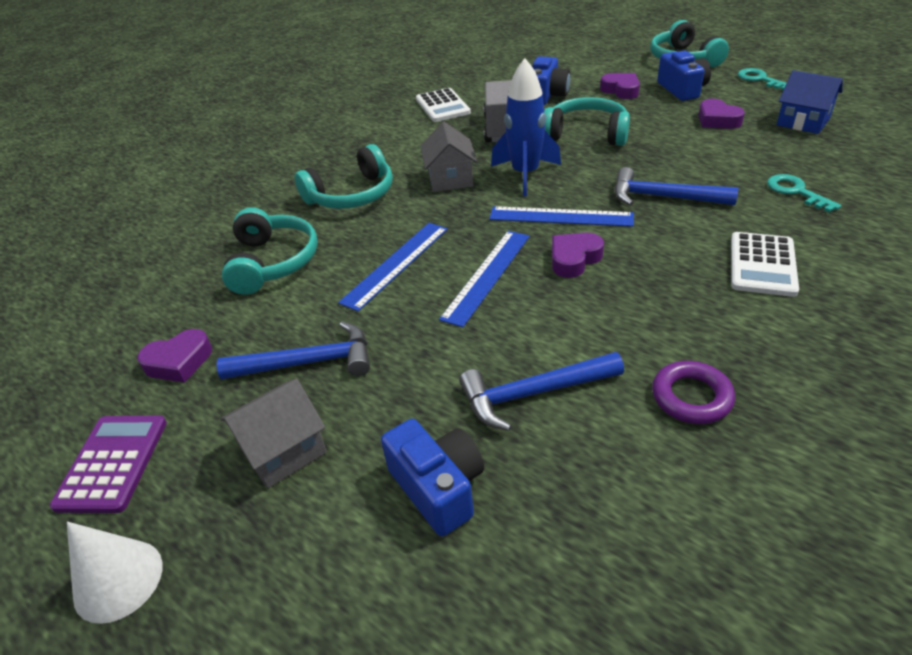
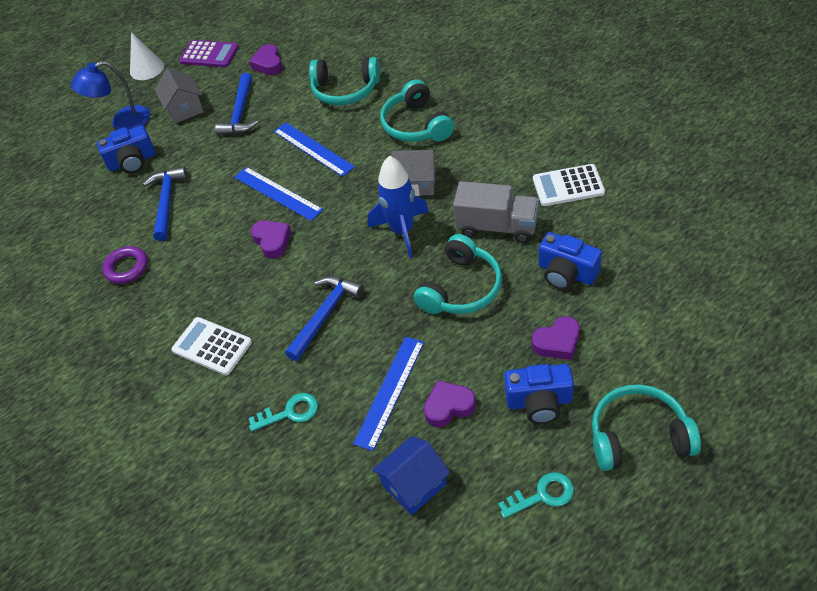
camera: 105 degrees right, 10 degrees up
blue ruler [489,206,634,227] -> blue ruler moved to [353,337,424,451]
none -> blue lamp [71,61,150,130]

